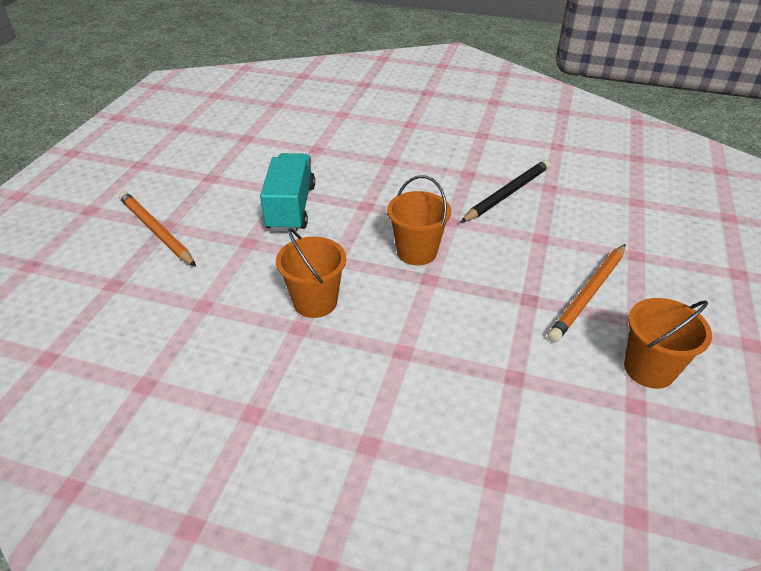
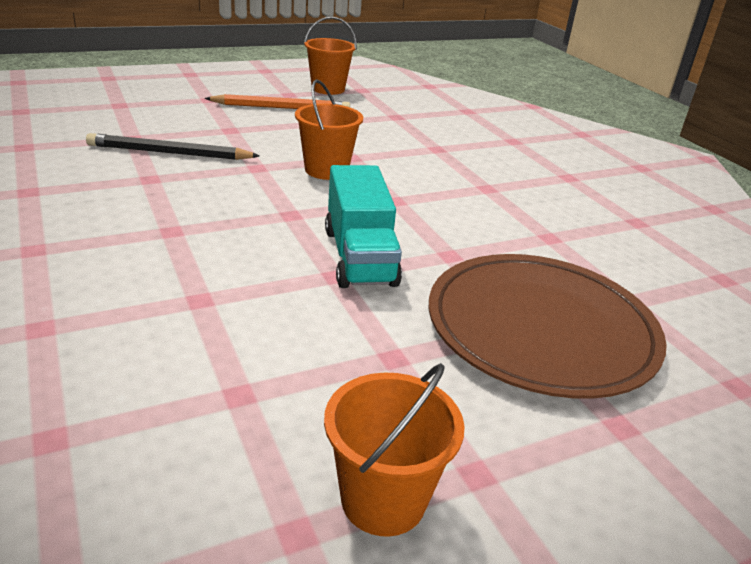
camera: 135 degrees left, 10 degrees down
orange pencil [119,191,196,267] -> brown plate [429,254,667,399]
turquoise truck [260,153,315,232] -> turquoise truck turned 60 degrees counterclockwise [325,165,402,288]
orange bucket [276,228,346,318] -> orange bucket moved to [324,363,465,537]

